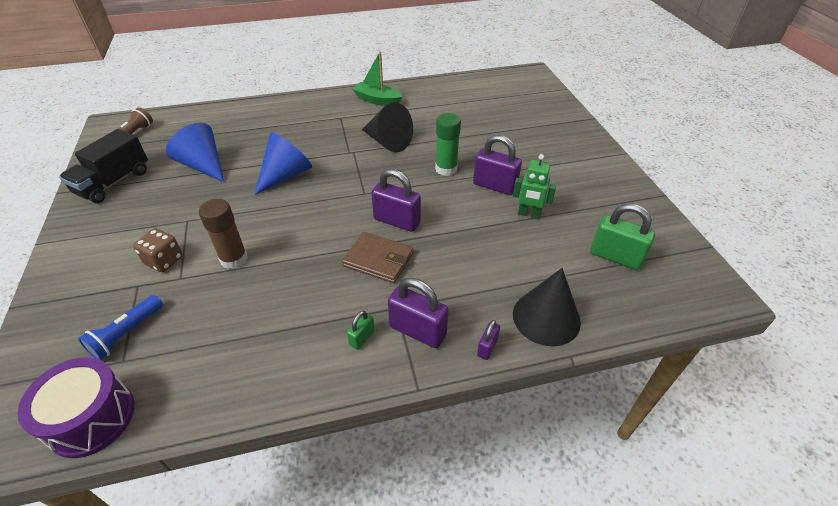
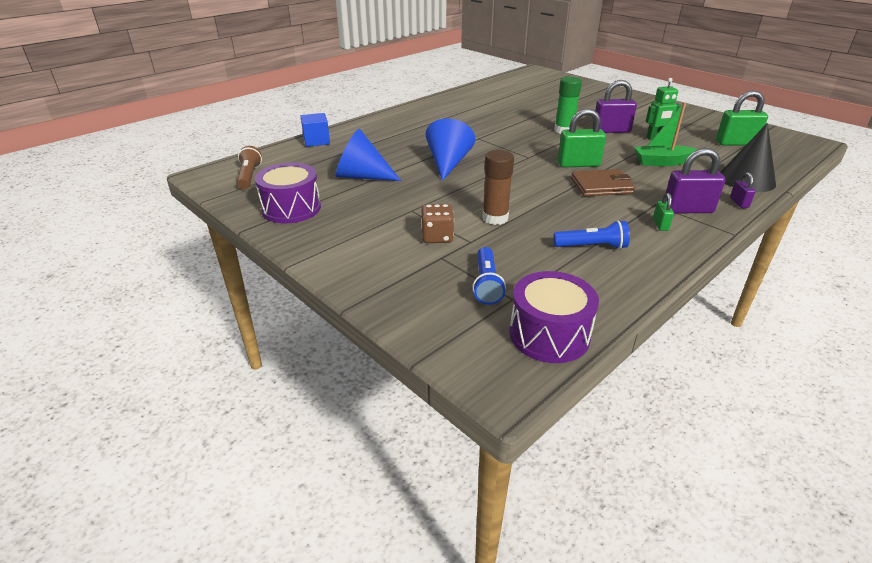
camera: 30 degrees left, 10 degrees down
black truck [59,129,148,203] -> purple drum [255,163,321,223]
green boat [353,52,402,106] -> green boat moved to [634,102,698,166]
black cone [362,102,413,152] -> none
purple padlock [371,169,421,232] -> green padlock [558,108,606,167]
none -> blue cube [301,113,330,147]
none -> blue flashlight [553,220,630,249]

